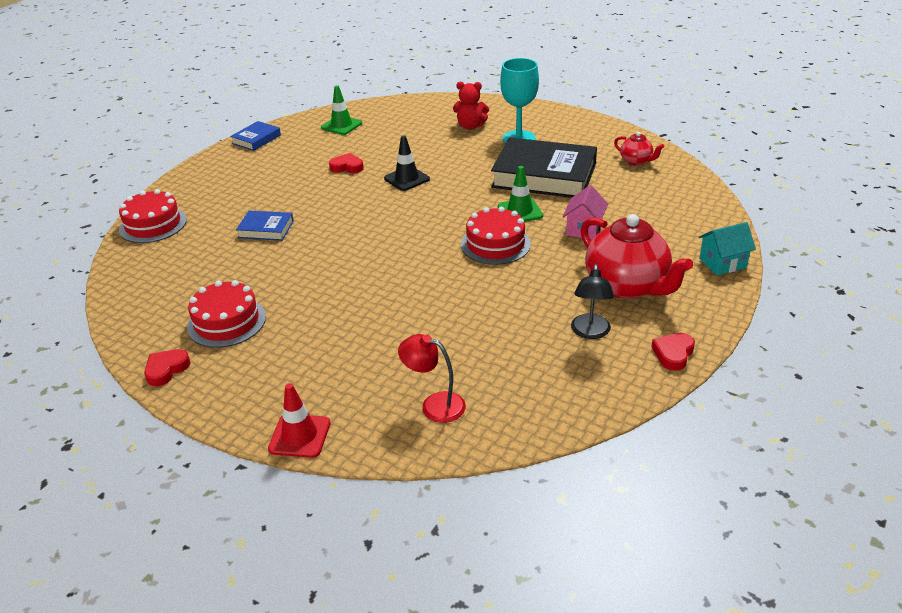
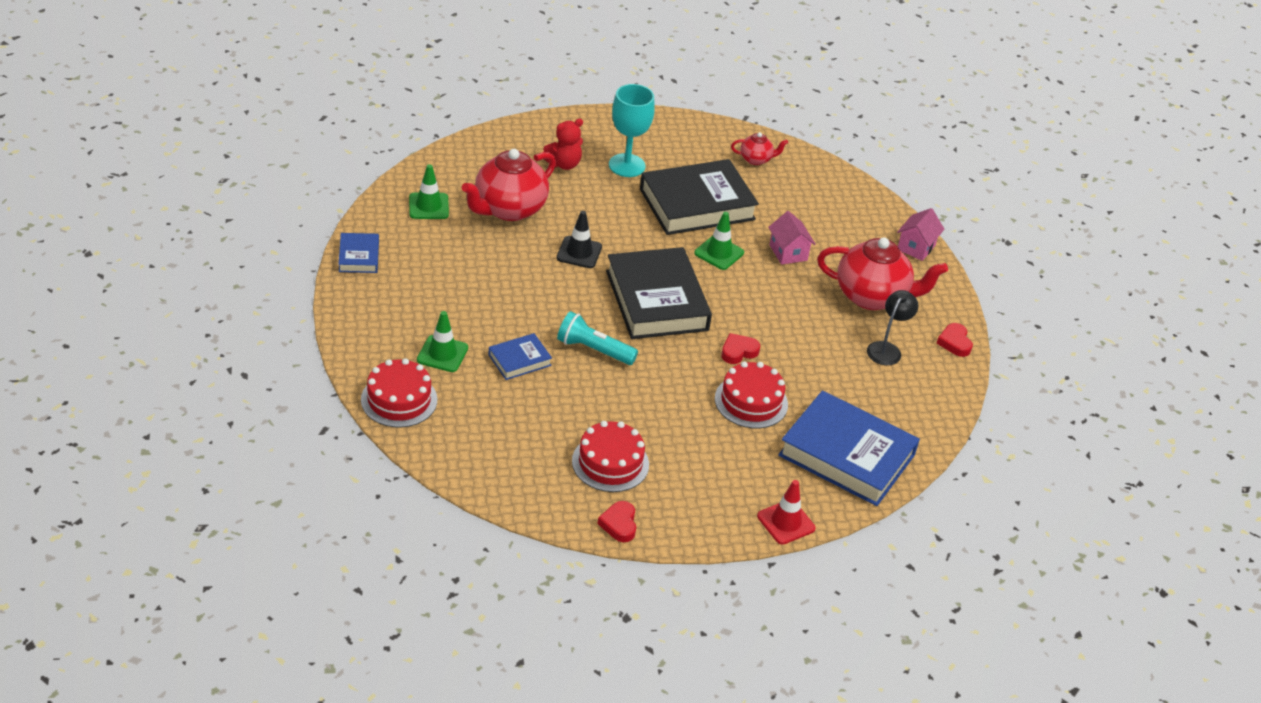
camera: 45 degrees left, 5 degrees up
red heart [329,153,364,173] -> red heart moved to [721,333,760,364]
red lamp [398,334,466,423] -> blue book [778,391,920,506]
red cake [461,207,531,265] -> red cake moved to [715,361,788,428]
black lamp [571,264,614,339] -> black lamp turned 120 degrees counterclockwise [867,290,918,365]
turquoise house [698,222,756,275] -> pink house [897,208,945,261]
none -> green traffic cone [417,311,468,372]
none -> red teapot [462,149,556,221]
none -> turquoise flashlight [557,311,638,365]
none -> black book [606,247,712,339]

